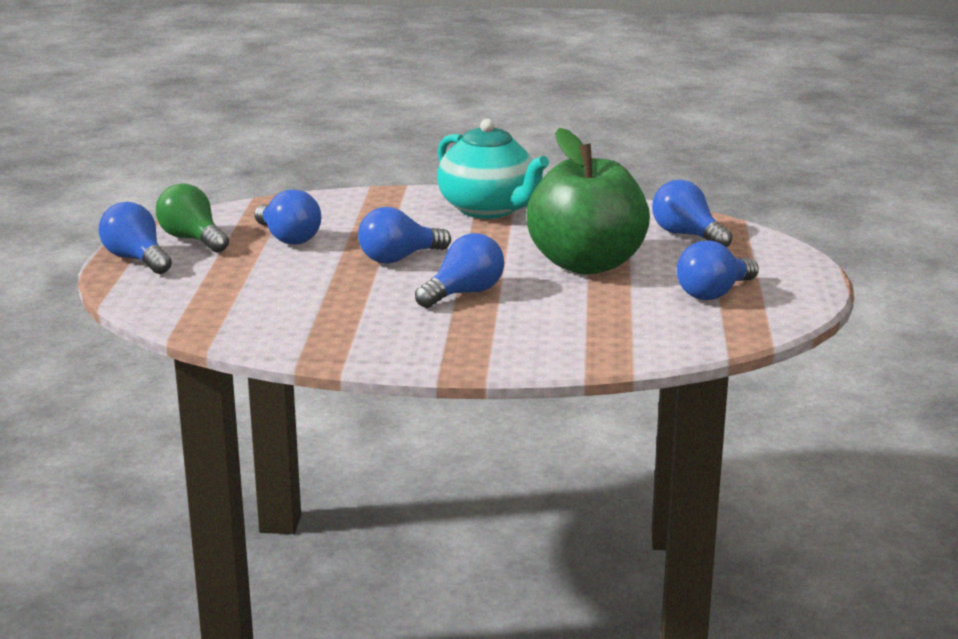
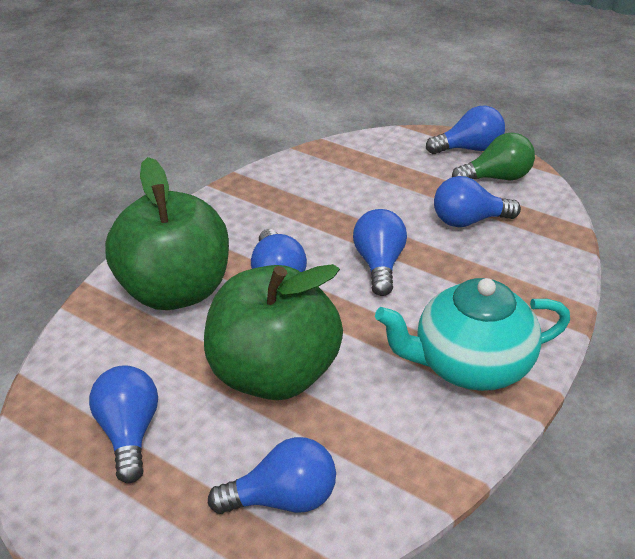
camera: 120 degrees right, 15 degrees up
none -> green apple [105,157,229,310]

